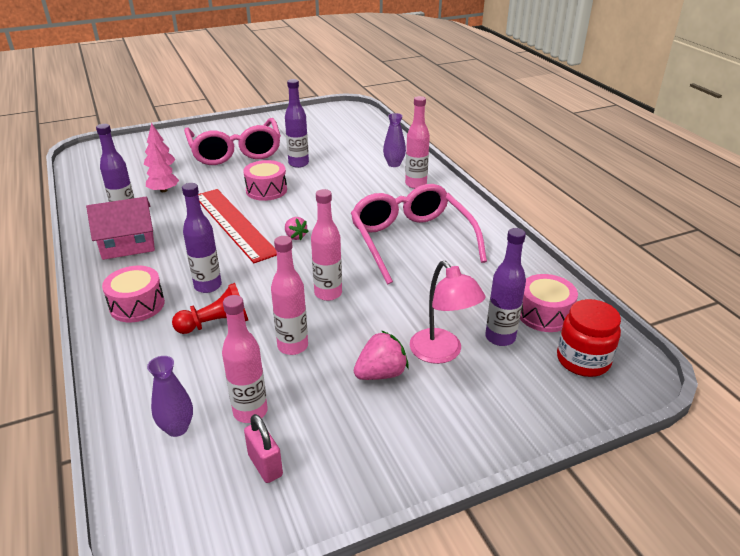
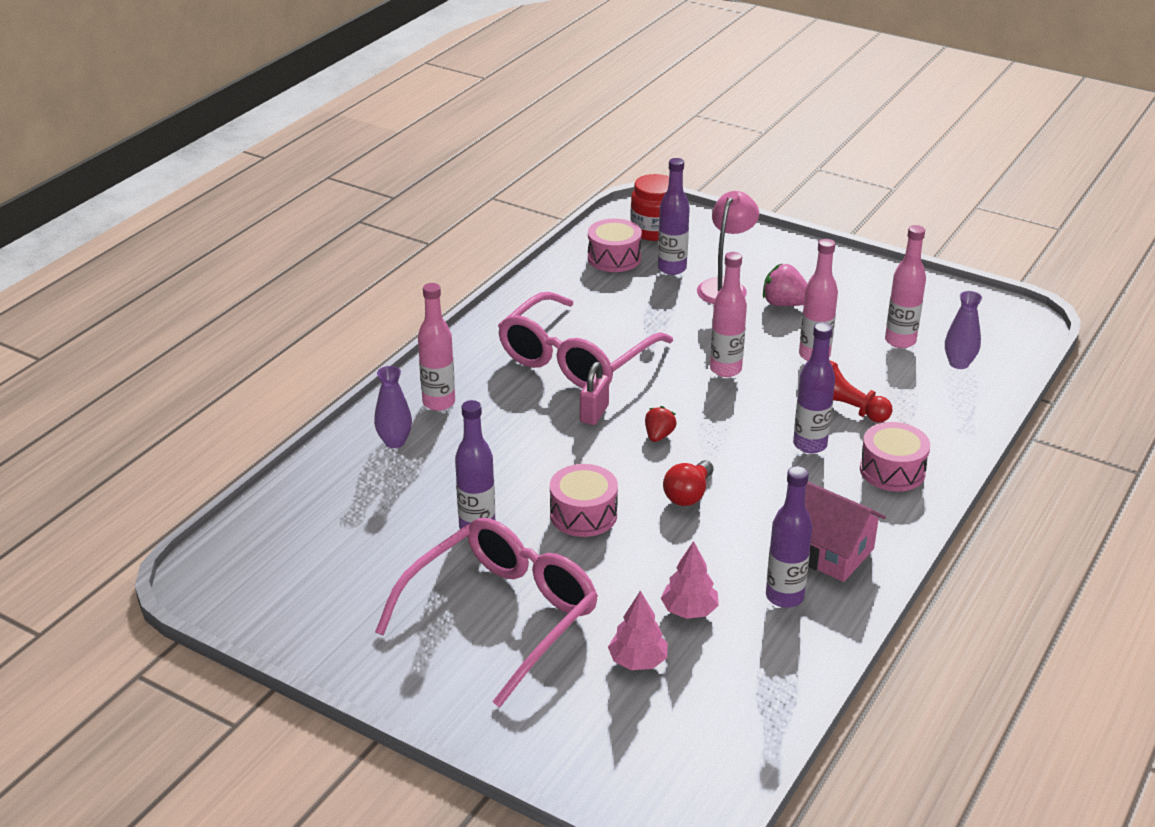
camera: 125 degrees left, 0 degrees up
red ruler [198,189,277,263] -> red light bulb [663,460,714,506]
pink padlock [244,414,283,483] -> pink padlock moved to [580,362,609,425]
pink strawberry [285,217,309,240] -> red strawberry [645,406,676,442]

